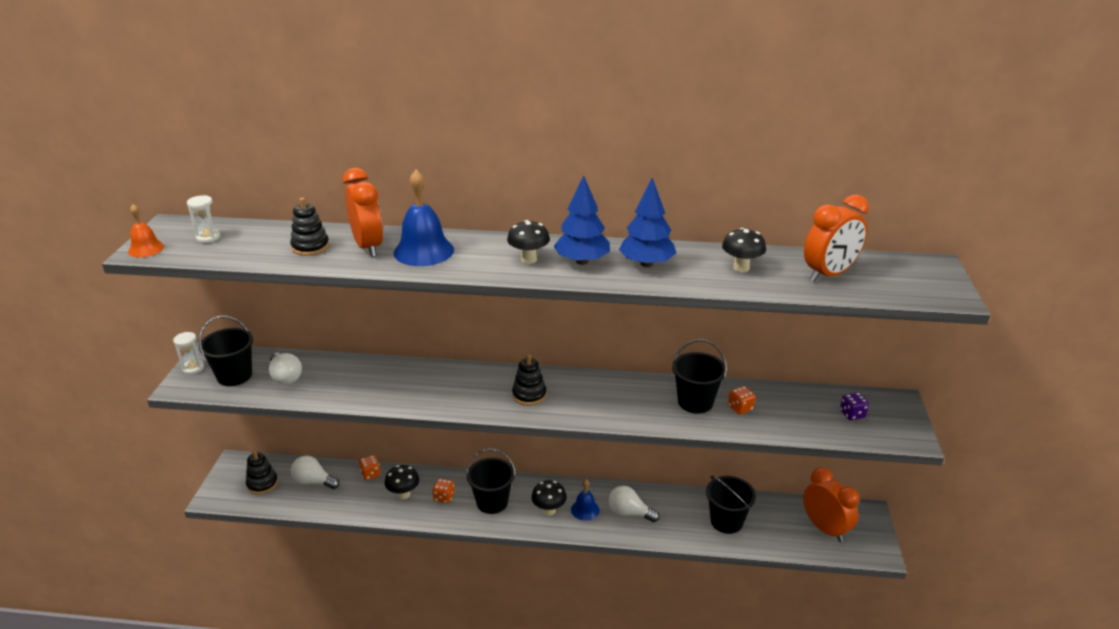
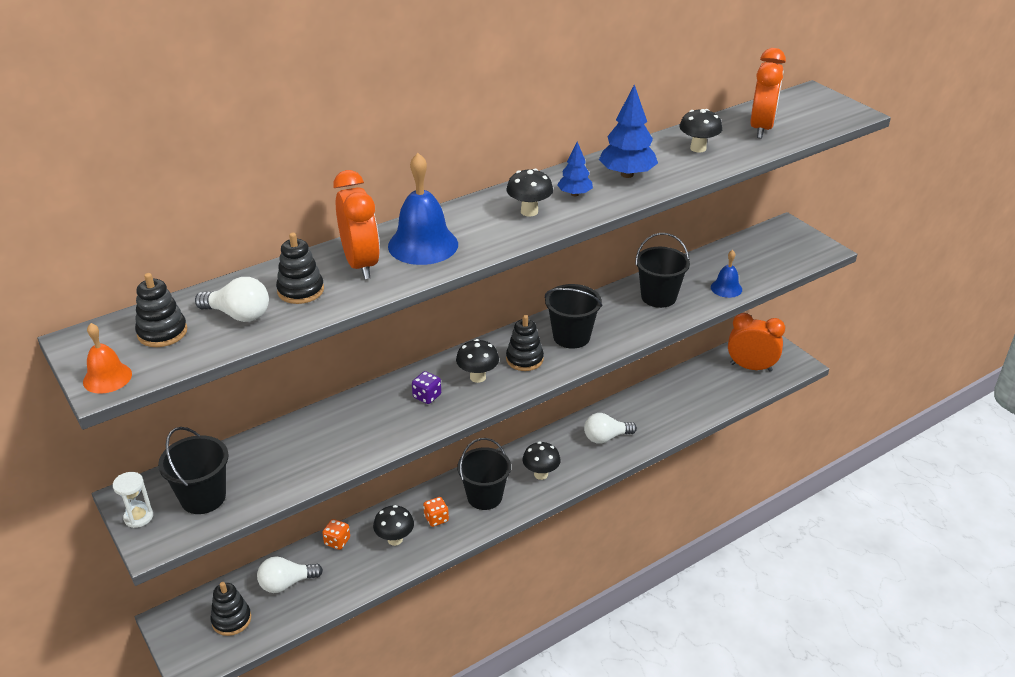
camera: 40 degrees left, 5 degrees up
white hourglass [187,195,221,243] -> black stacking toy [135,273,187,347]
white light bulb [269,352,302,384] -> white light bulb moved to [195,277,269,322]
orange clock [343,168,383,257] -> orange clock turned 45 degrees clockwise [334,170,380,279]
blue tree [553,175,610,265] -> blue tree [557,142,593,196], size x0.59
blue bell [571,479,599,521] -> blue bell moved to [711,250,742,298]
black bucket [706,476,756,534] -> black bucket moved to [545,284,602,349]
orange dice [728,386,756,415] -> none
purple dice [840,392,869,420] -> purple dice moved to [412,371,441,404]
none -> black mushroom [456,339,499,383]

